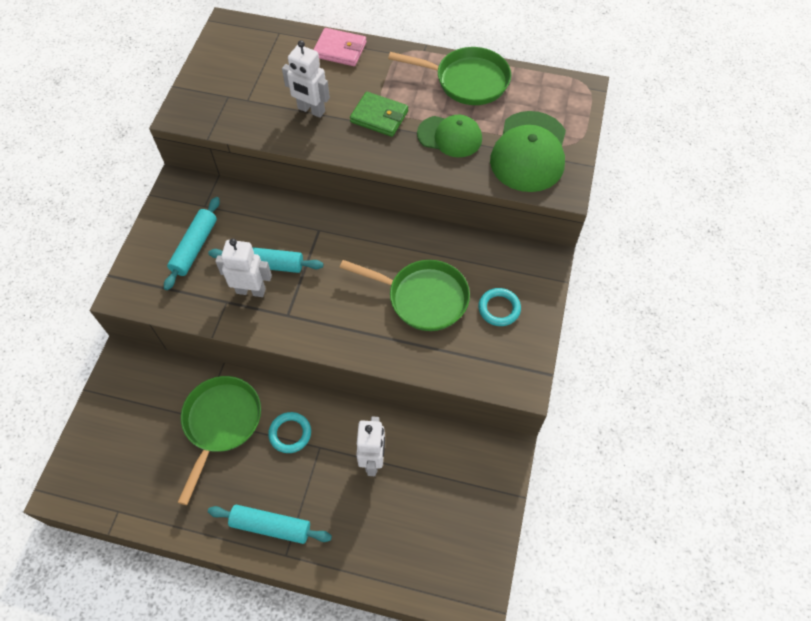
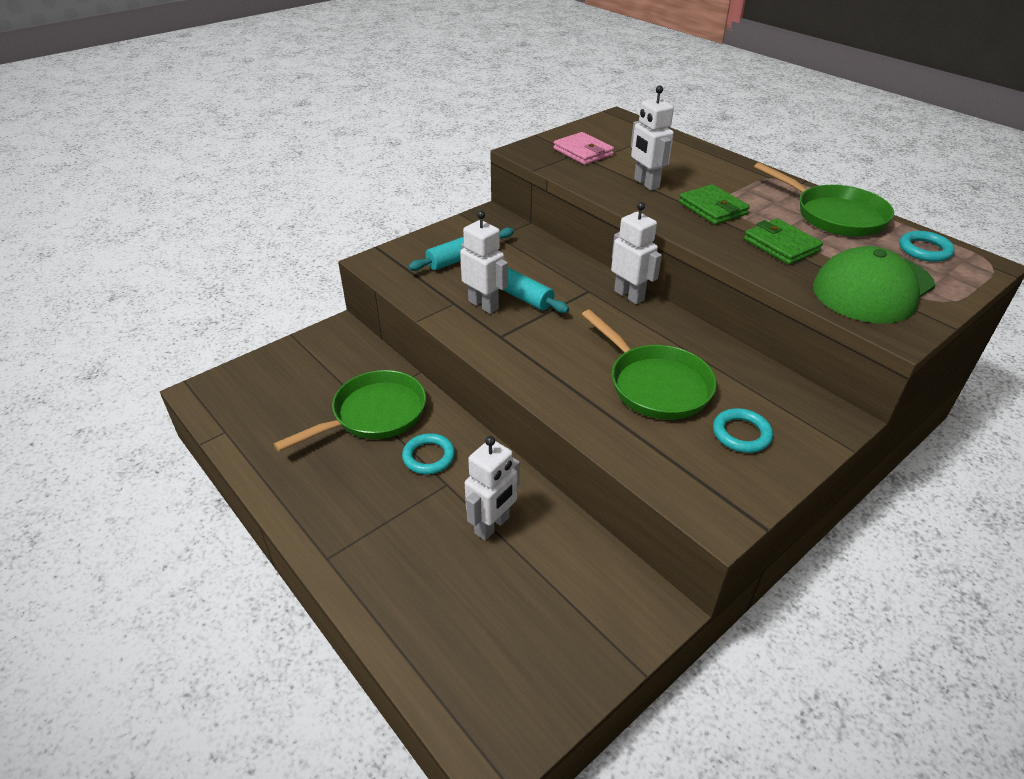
camera: 35 degrees right, 20 degrees down
turquoise rolling pin [208,505,332,544] -> none
pink wallet [313,28,366,66] -> pink wallet moved to [553,132,614,165]
green cap [417,115,482,157] -> green wallet [744,218,823,265]
none -> white robot [611,202,662,304]
none -> turquoise ring [899,231,955,262]

